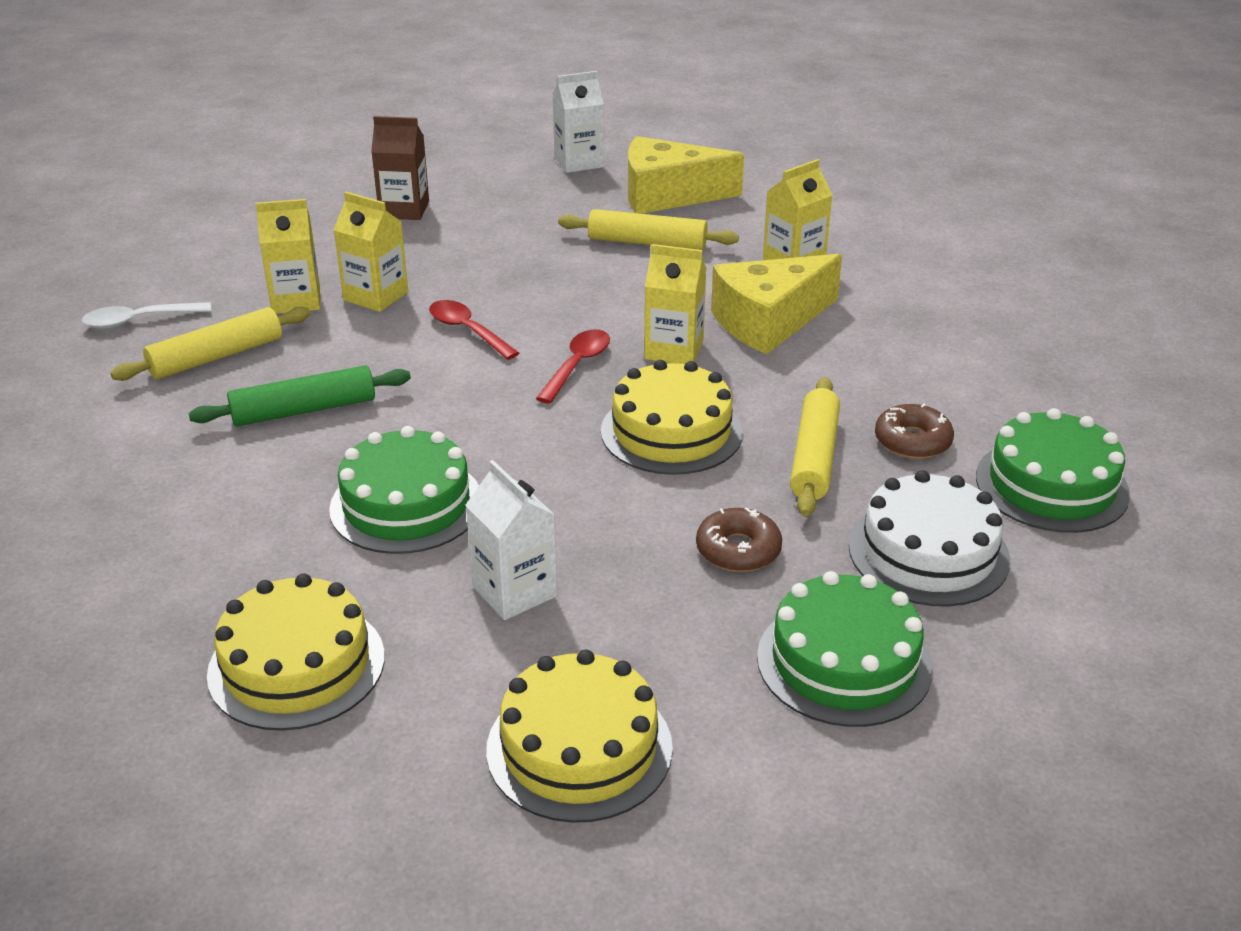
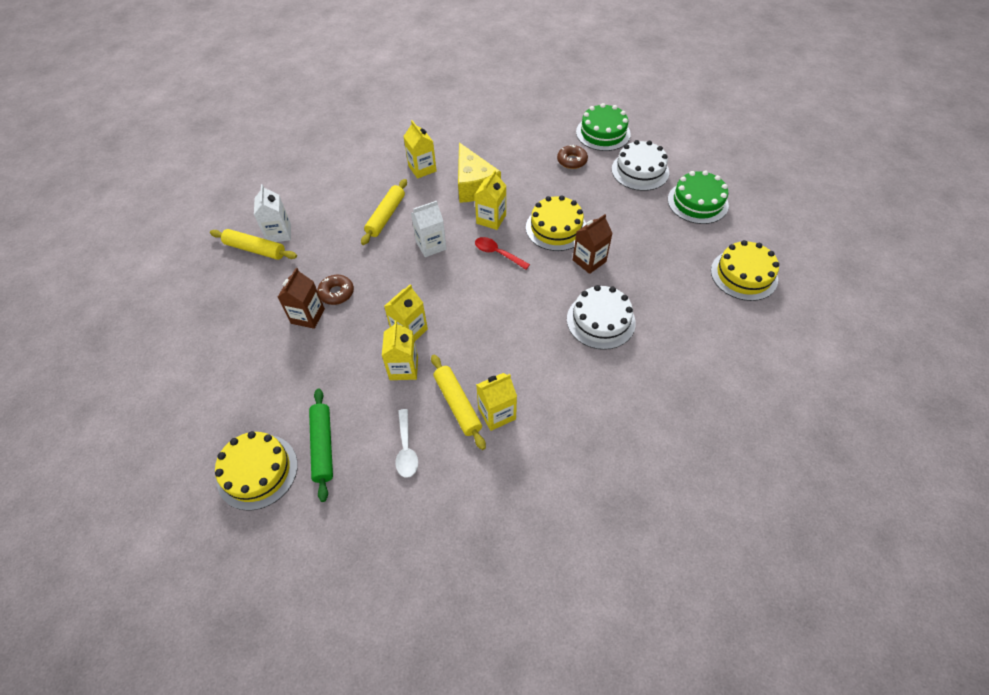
camera: 80 degrees left, 20 degrees up
green rolling pin [189,365,411,426] -> green rolling pin moved to [309,388,333,502]
yellow cake [207,573,385,731] -> yellow cake moved to [215,431,298,511]
green cake [329,426,479,554] -> white cake [567,285,636,350]
red spoon [429,300,519,360] -> none
white carton [465,460,557,620] -> white carton moved to [411,201,447,257]
yellow cheese [628,136,744,214] -> none
brown donut [696,507,782,572] -> brown donut moved to [317,275,354,305]
yellow rolling pin [790,377,840,516] -> yellow rolling pin moved to [210,229,297,260]
none -> yellow carton [476,373,517,431]
none -> brown carton [573,214,613,274]

